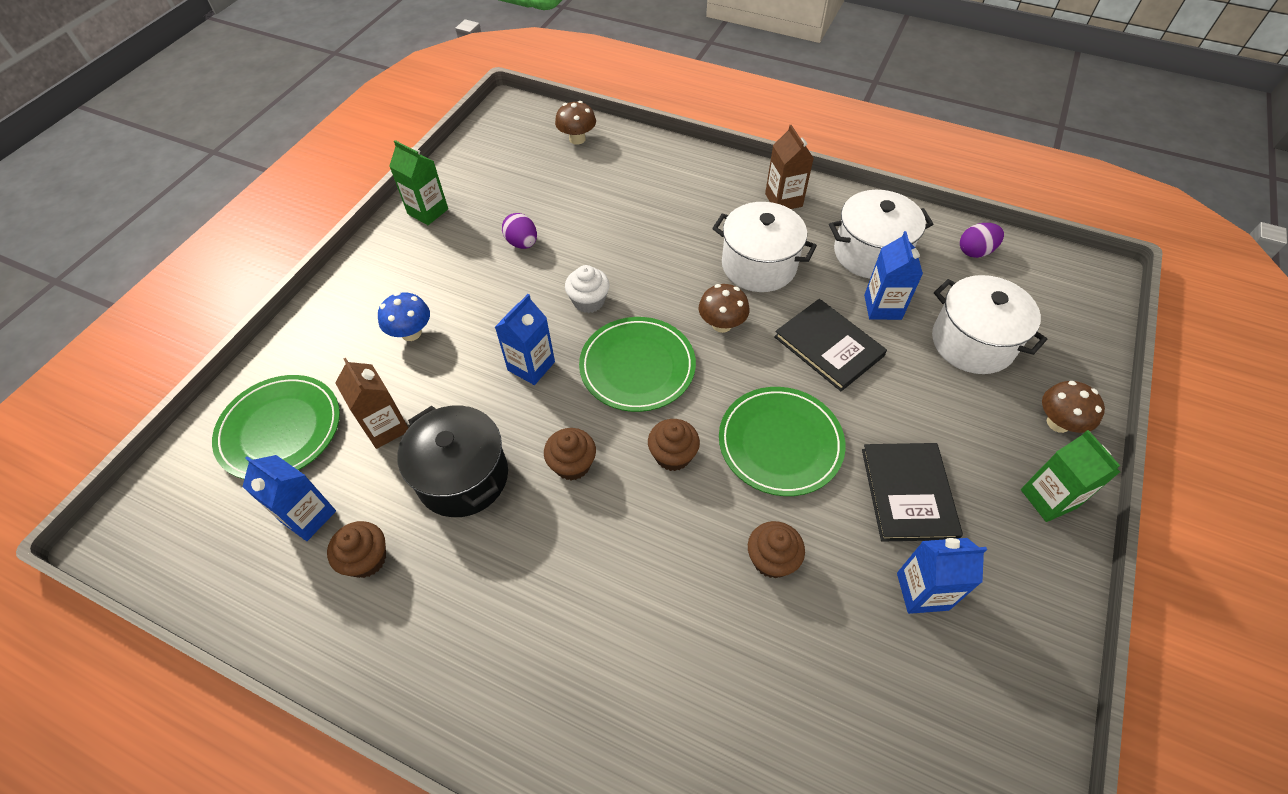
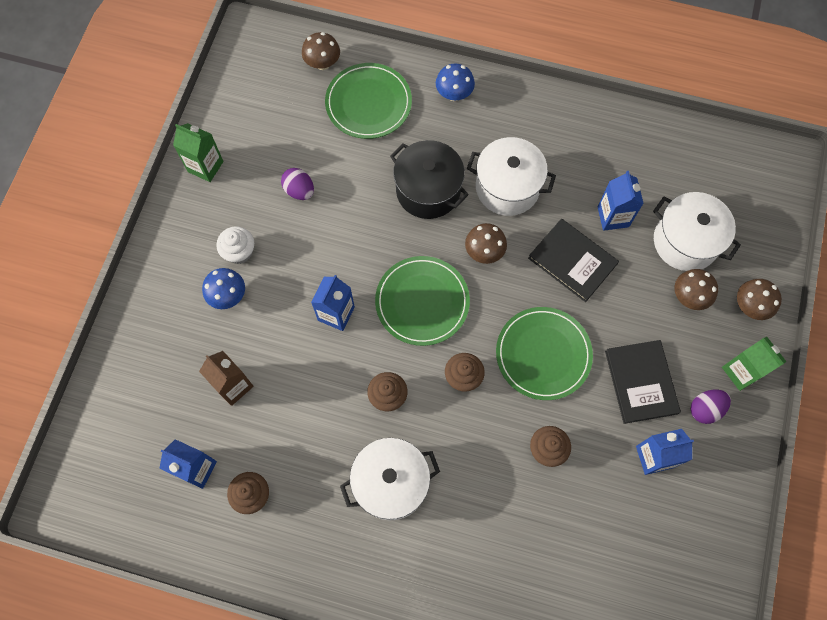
camera: 10 degrees left, 15 degrees up
green plate [212,375,340,479] -> green plate moved to [325,63,412,139]
black pot [397,405,508,517] -> black pot moved to [390,140,469,219]
white cupcake [565,265,609,313] -> white cupcake moved to [216,226,254,264]
brown carton [765,125,814,209] -> none
white pot [829,190,933,279] -> white pot moved to [340,438,440,520]
purple egg [960,223,1004,258] -> purple egg moved to [691,390,731,424]
none -> blue mushroom [436,63,475,101]
none -> brown mushroom [674,269,718,310]

